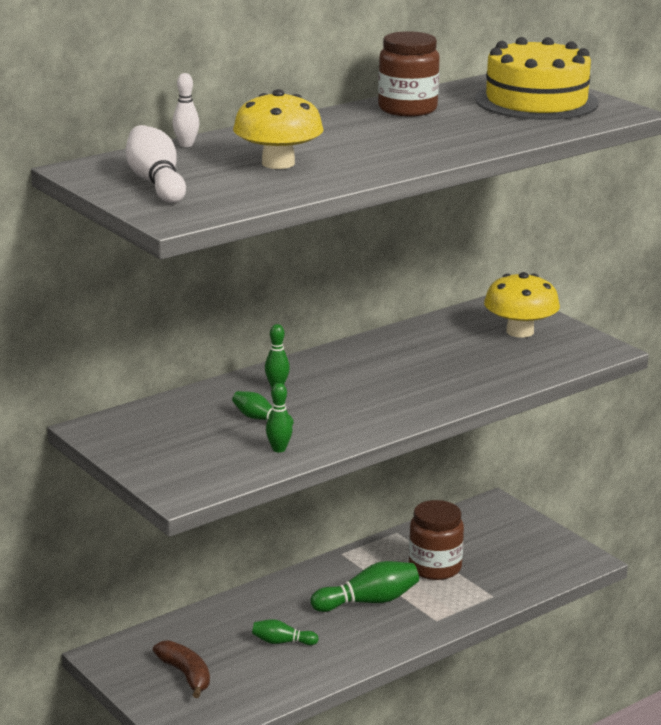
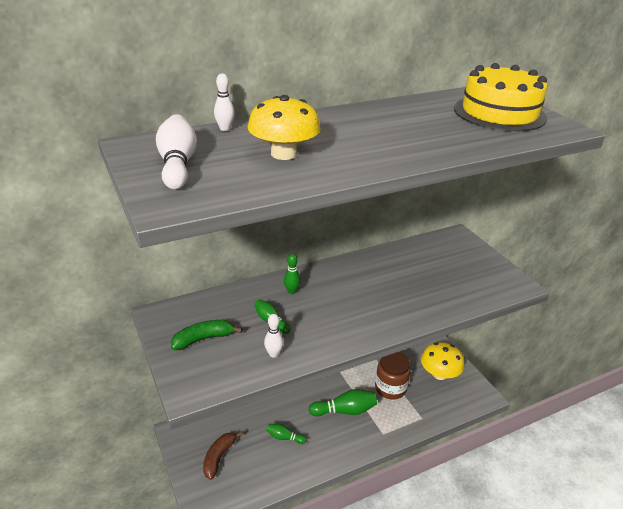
camera: 10 degrees right, 10 degrees up
brown banana [153,640,210,698] -> brown banana turned 135 degrees counterclockwise [203,431,243,480]
green bowling pin [266,383,293,452] -> white bowling pin [264,314,283,357]
brown jar [378,31,440,117] -> none
yellow mushroom [484,272,560,338] -> yellow mushroom moved to [421,342,464,380]
none -> green banana [171,320,242,350]

